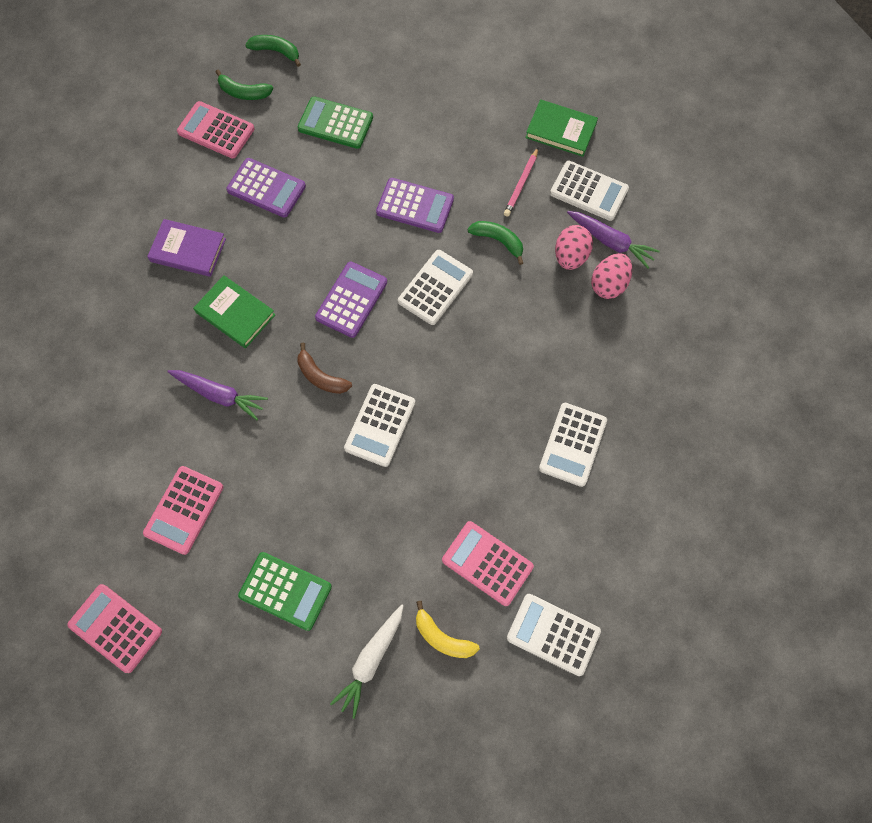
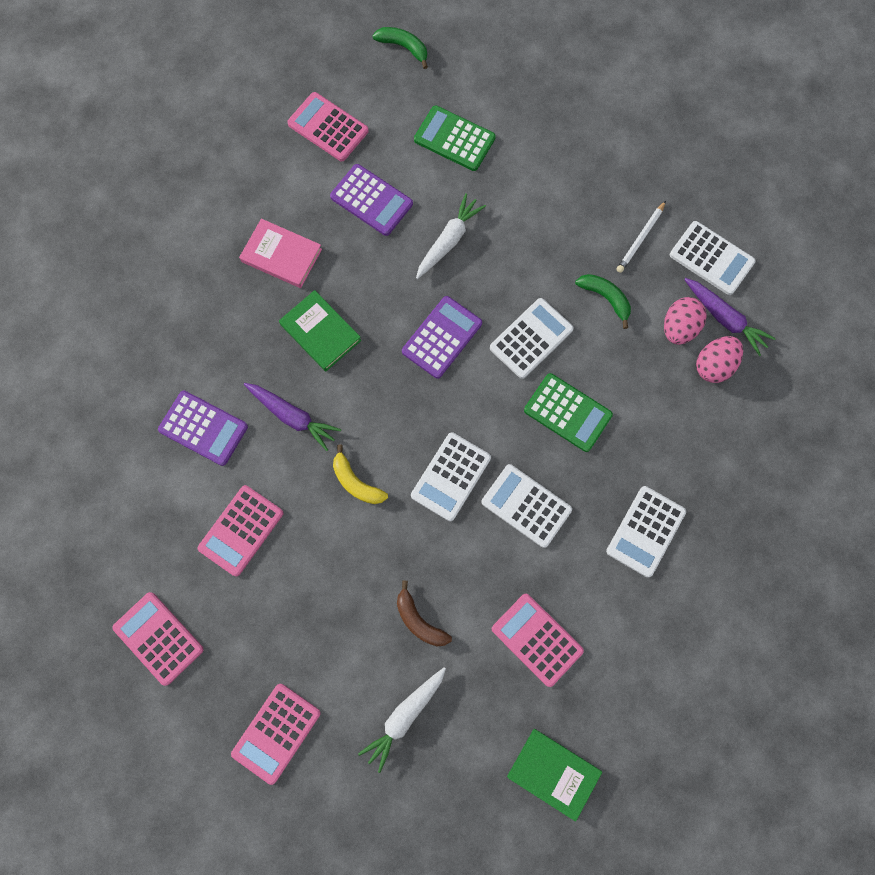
camera: 10 degrees right, 5 degrees up
purple book [147,219,226,277] -> pink book [239,219,322,288]
green banana [216,70,273,100] -> none
green calculator [238,552,332,631] -> green calculator moved to [524,373,613,452]
brown banana [297,343,352,394] -> brown banana moved to [397,581,452,646]
purple calculator [376,178,454,233] -> purple calculator moved to [158,391,248,466]
yellow banana [416,601,480,658] -> yellow banana moved to [333,445,388,504]
pink pencil [504,148,538,217] -> white pencil [616,201,666,273]
white calculator [507,594,601,676] -> white calculator moved to [481,464,572,548]
green book [525,99,598,157] -> green book moved to [507,729,602,822]
none -> pink calculator [231,684,321,785]
none -> white carrot [416,193,486,279]

